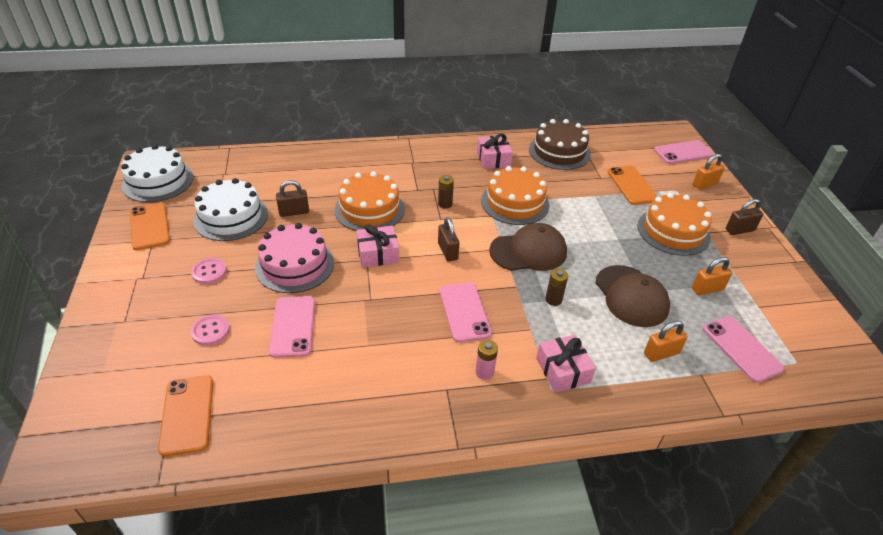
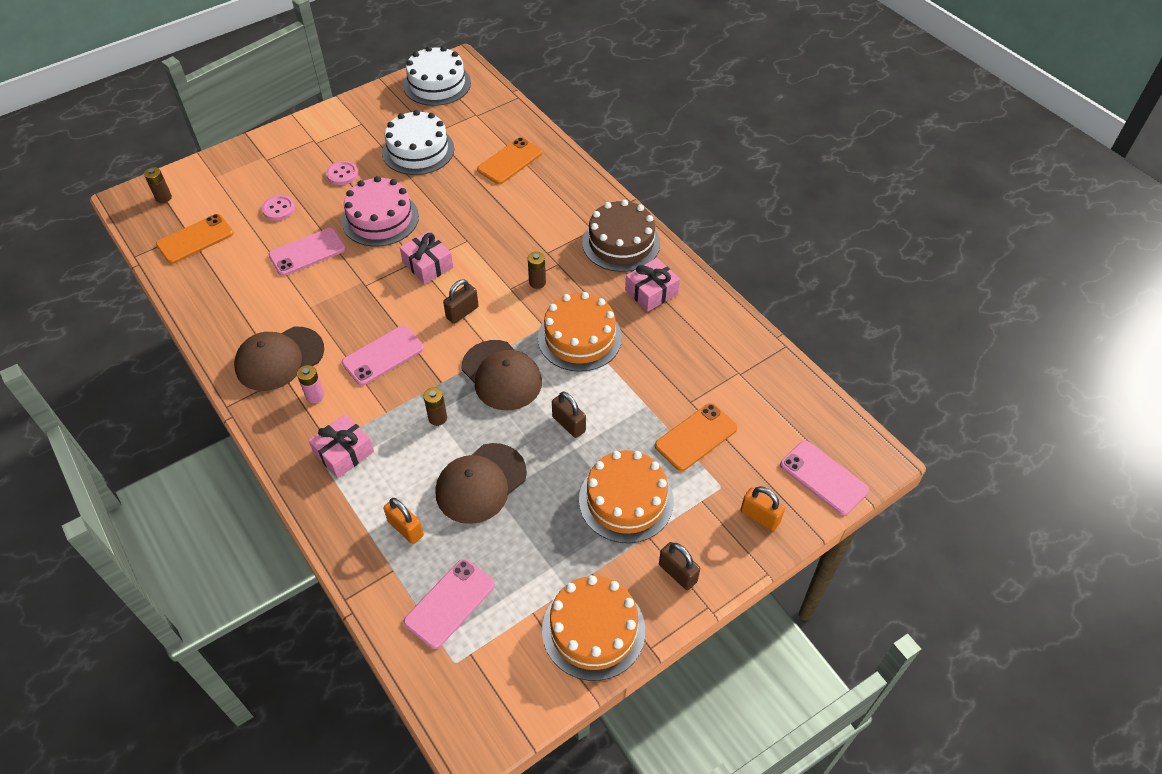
camera: 65 degrees right, 10 degrees up
orange phone [130,203,170,250] -> orange phone moved to [477,137,542,184]
brown padlock [276,180,309,217] -> brown padlock moved to [552,392,586,438]
orange cake [335,171,405,231] -> orange cake moved to [542,575,645,681]
brown cake [529,119,591,170] -> brown cake moved to [582,200,660,272]
orange padlock [692,257,732,296] -> none
none -> brown battery [144,167,172,203]
none -> brown cap [234,327,324,391]

